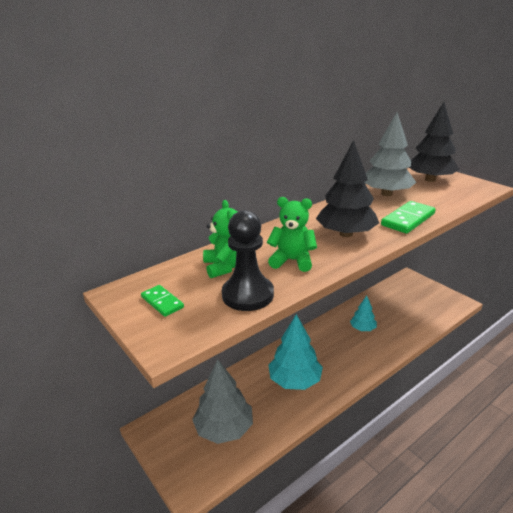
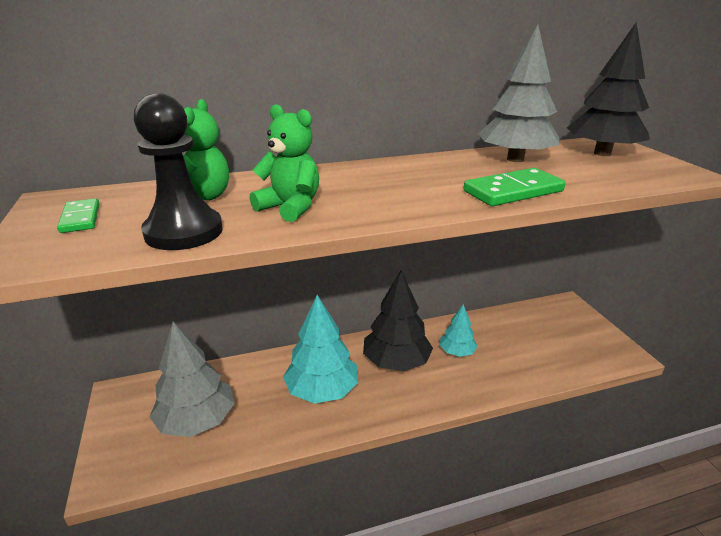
camera: 20 degrees right, 0 degrees up
black tree [316,140,379,237] -> black tree moved to [363,271,433,371]

